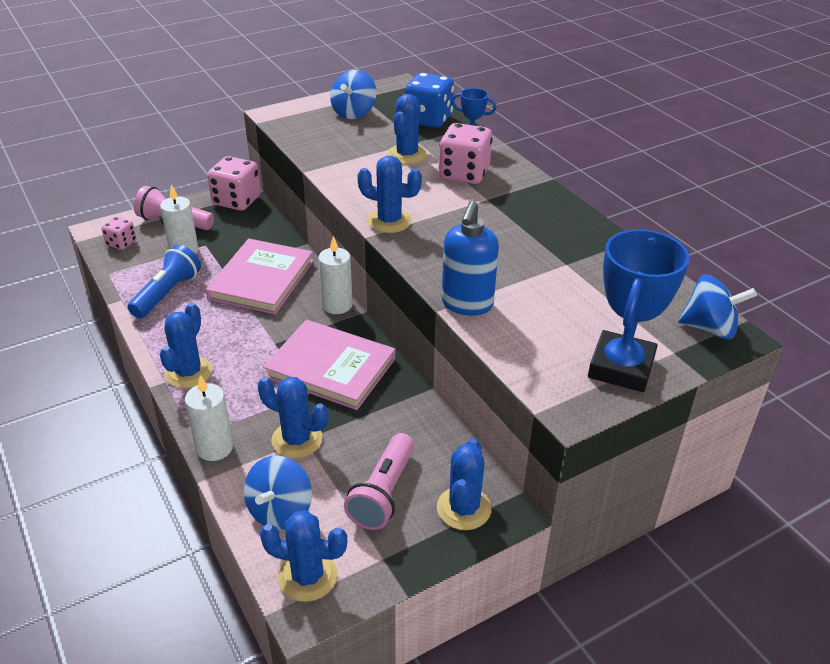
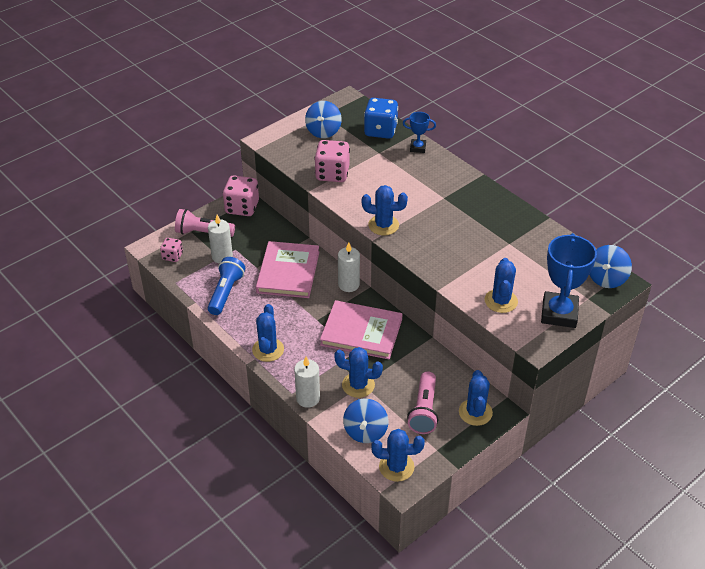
camera: 10 degrees left, 5 degrees up
blue cactus [387,94,427,164] -> blue cactus moved to [485,258,518,313]
pink dice [439,123,493,184] -> pink dice moved to [314,140,350,182]
blue soap dispenser [442,201,499,316] -> none
blue spinning top [678,274,757,340] -> blue spinning top turned 120 degrees clockwise [589,245,632,288]

